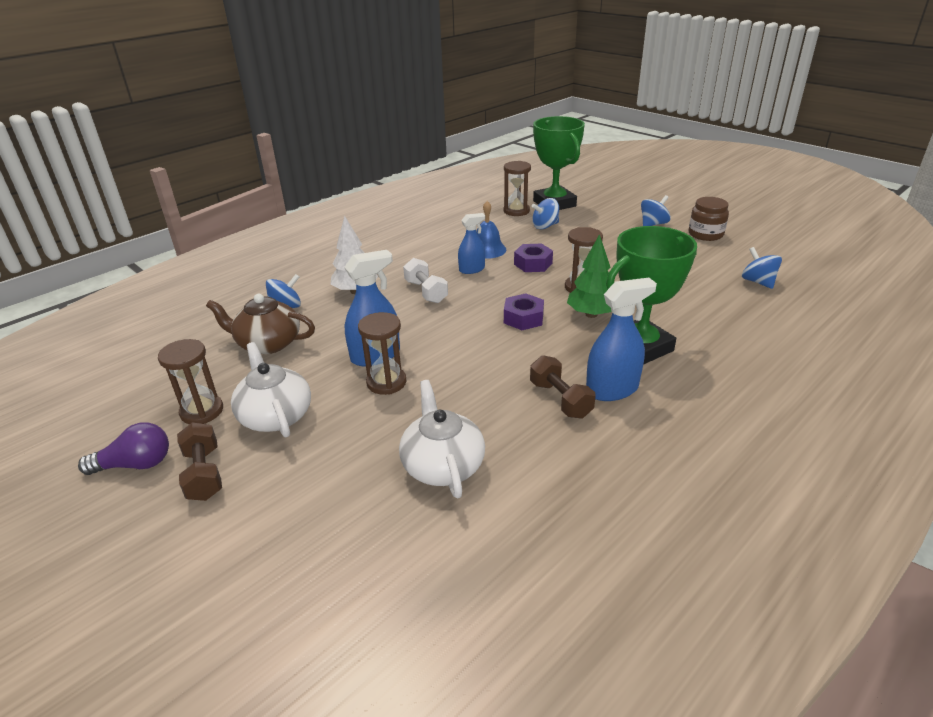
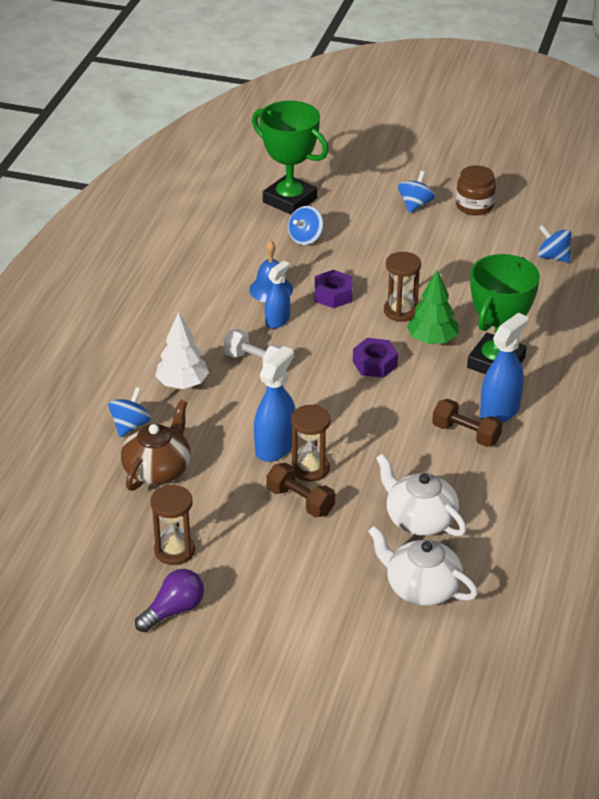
camera: 30 degrees left, 5 degrees up
brown dumbbell [177,422,222,501] -> brown dumbbell moved to [266,463,335,518]
brown teapot [206,294,315,354] -> brown teapot turned 135 degrees clockwise [121,400,191,491]
white teapot [231,342,311,437] -> white teapot moved to [368,526,478,606]
brown hourglass [503,161,531,216] -> none

